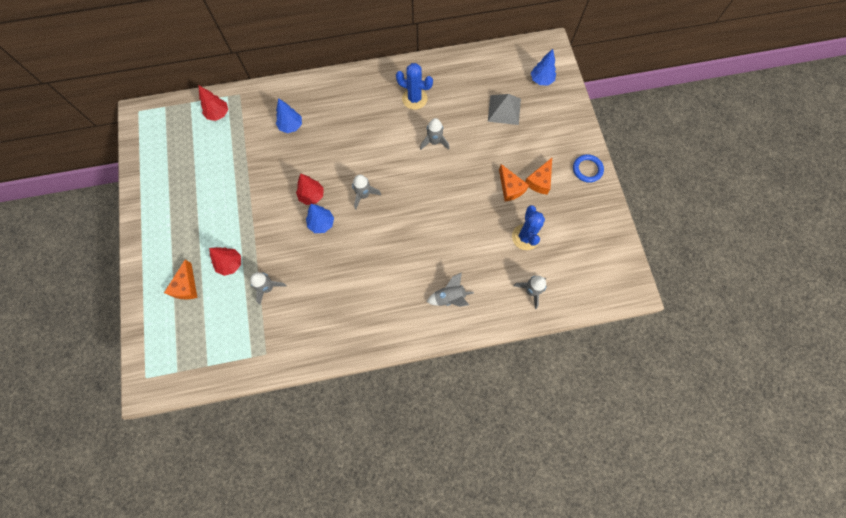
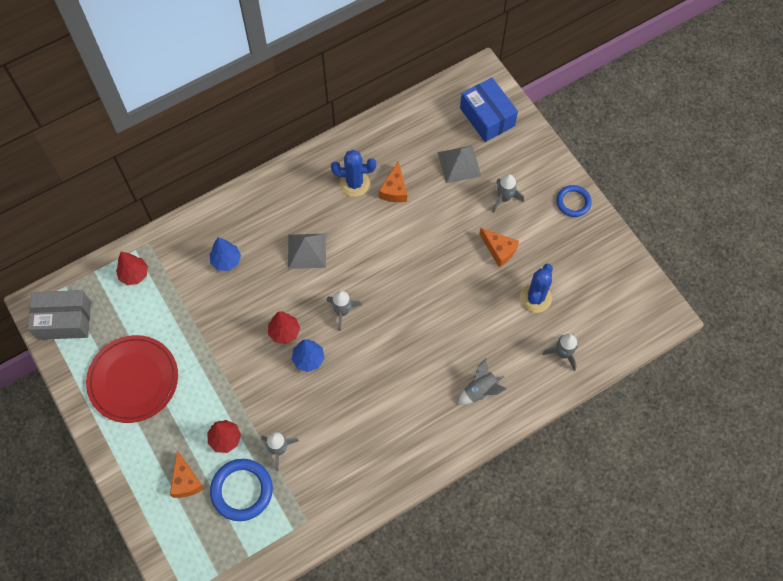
camera: 20 degrees left, 5 degrees down
grey rocket [420,118,449,150] -> grey rocket moved to [492,174,524,212]
blue cactus [512,205,545,250] -> blue cactus turned 45 degrees clockwise [520,264,553,313]
orange cheese [525,158,552,195] -> orange cheese moved to [379,160,407,202]
blue tree [531,49,556,85] -> blue box [460,77,518,142]
none -> grey box [28,290,91,340]
none -> red plate [86,335,178,423]
none -> blue ring [210,459,273,521]
none -> grey pyramid [288,234,326,269]

